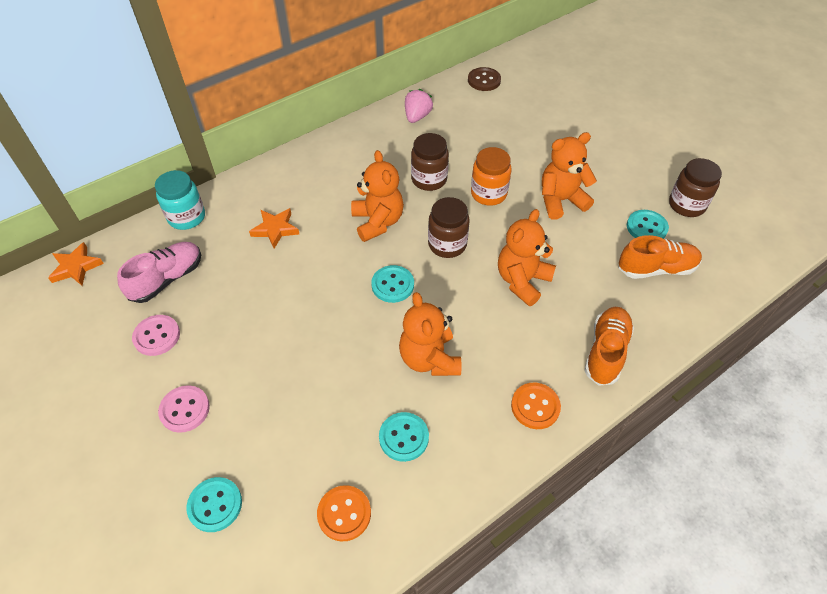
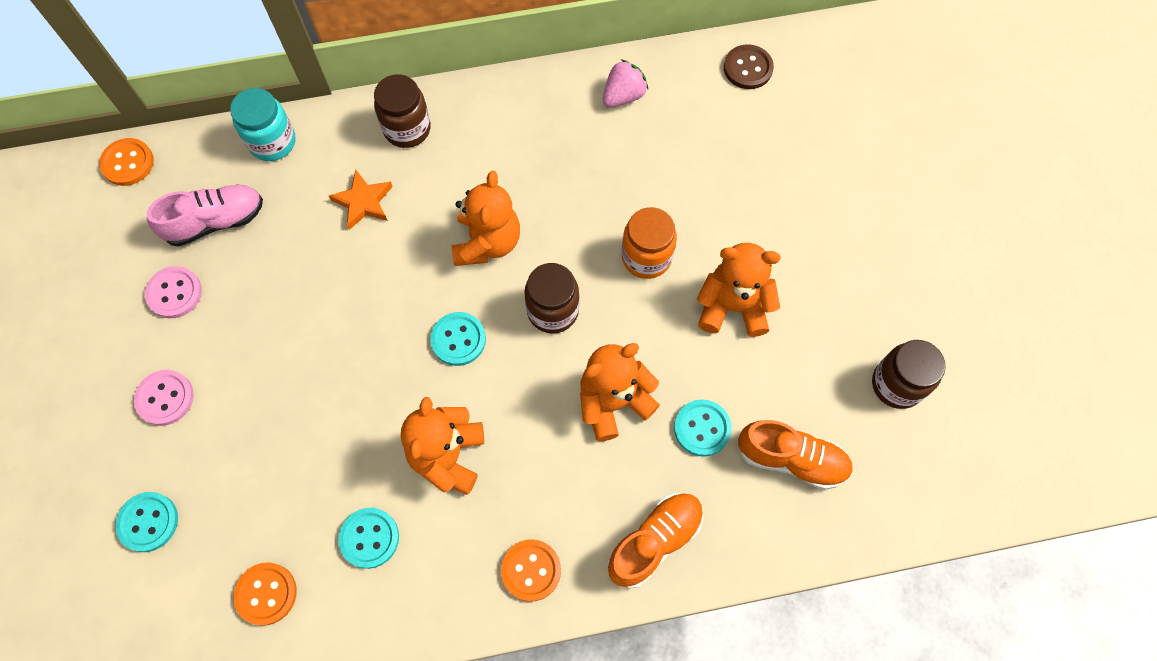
camera: 25 degrees right, 15 degrees up
orange star [48,242,104,286] -> orange button [99,138,154,186]
brown jar [411,133,449,191] -> brown jar moved to [374,74,431,148]
turquoise button [627,210,669,239] -> turquoise button moved to [674,399,732,457]

